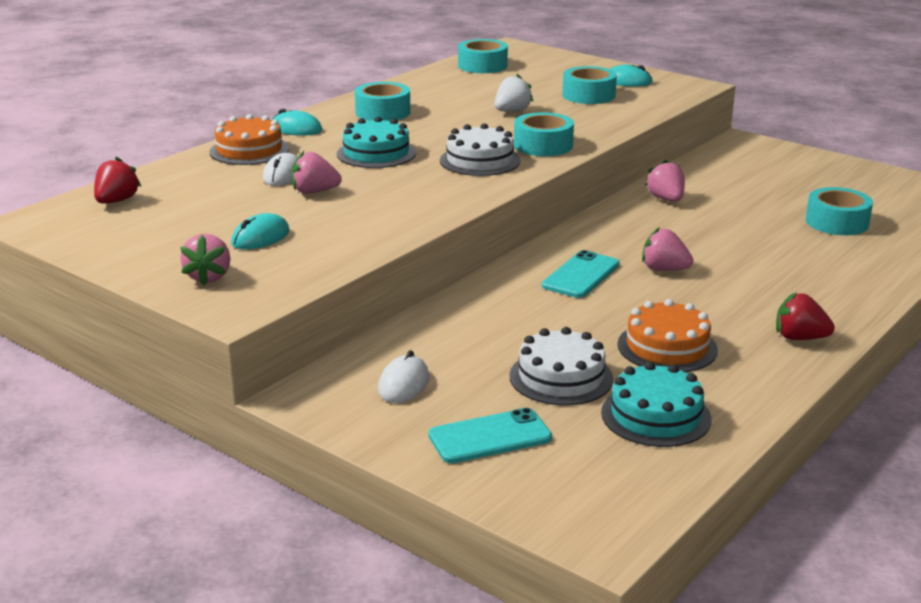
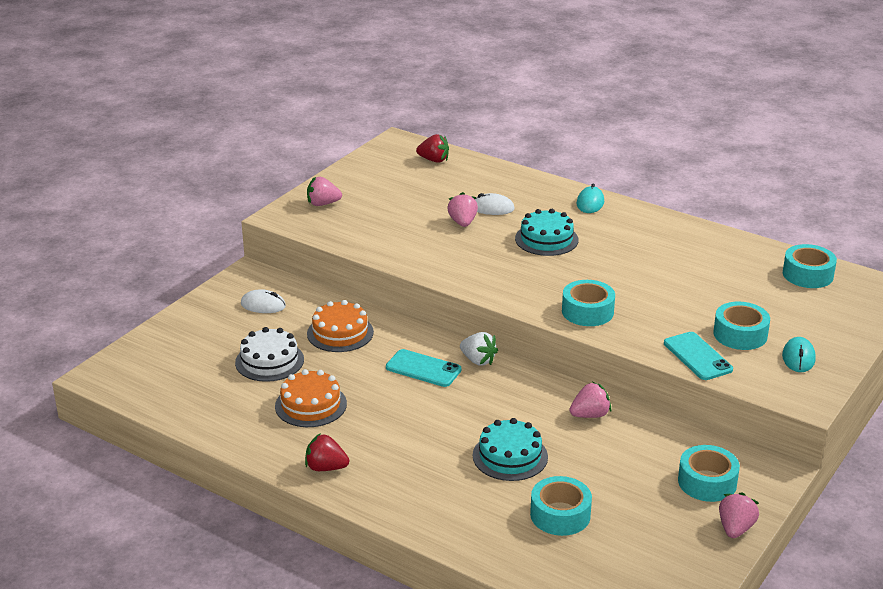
camera: 85 degrees right, 5 degrees up
orange cake [209,114,289,165] -> orange cake moved to [307,300,374,352]
turquoise mouse [231,213,290,250] -> none
turquoise tape [355,82,410,121] -> turquoise tape moved to [678,445,740,502]
turquoise phone [428,408,552,463] -> turquoise phone moved to [664,332,733,380]
white cake [440,123,520,176] -> none
white strawberry [494,74,534,112] -> white strawberry moved to [460,332,498,366]
turquoise cake [601,362,712,447] -> turquoise cake moved to [473,418,548,481]
pink strawberry [642,227,693,271] -> pink strawberry moved to [719,492,759,538]
red strawberry [776,292,835,340] -> red strawberry turned 90 degrees counterclockwise [305,433,349,471]

